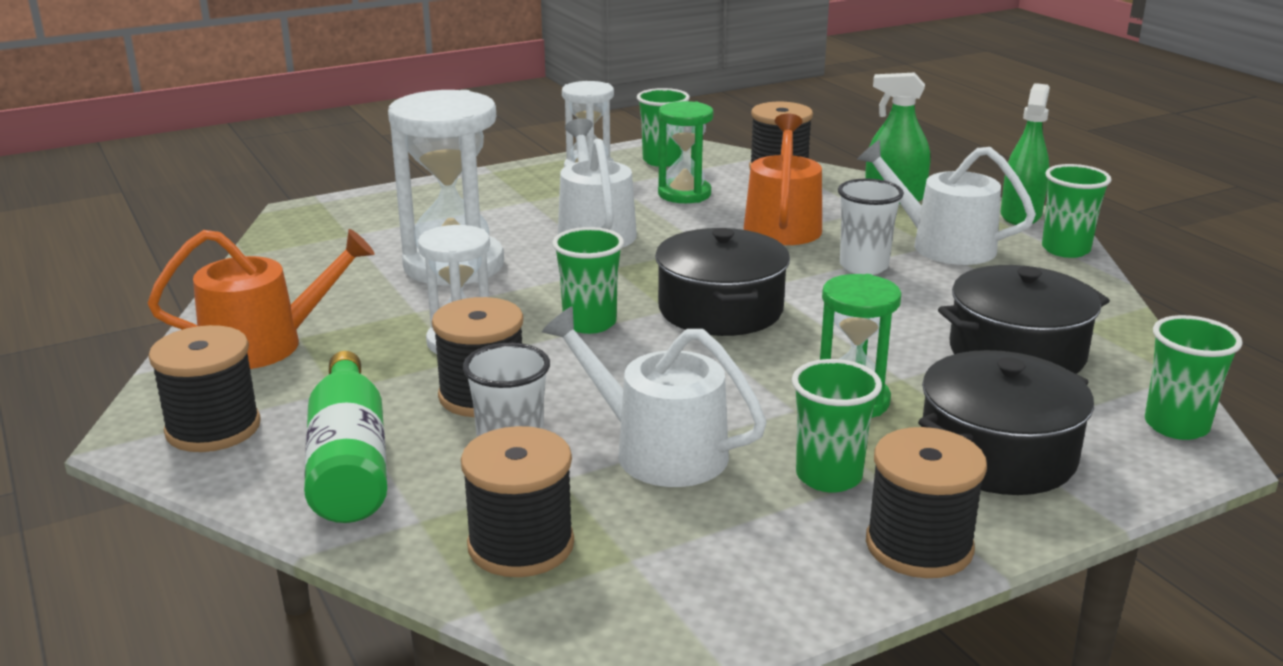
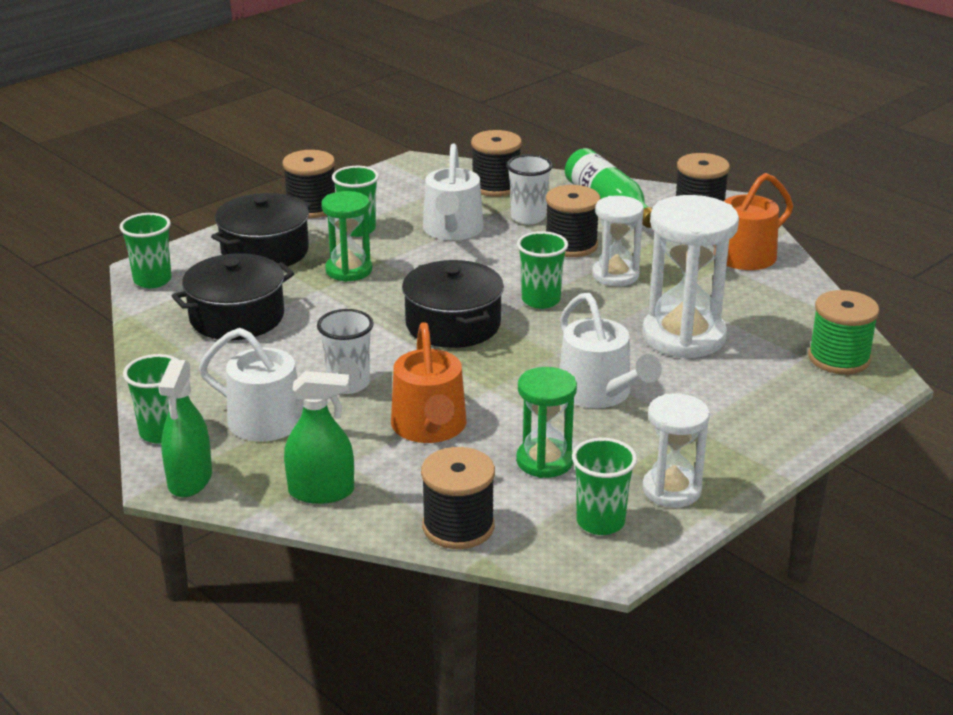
camera: 165 degrees right, 5 degrees up
white watering can [542,306,767,487] -> white watering can turned 75 degrees clockwise [423,144,484,240]
none -> green spool [808,290,879,374]

